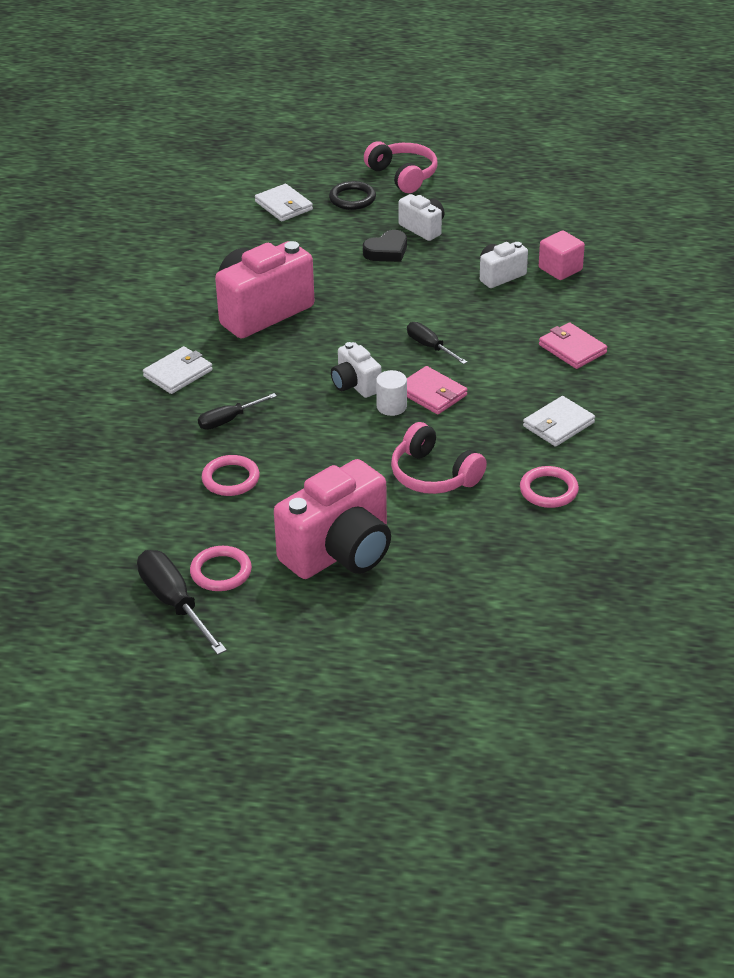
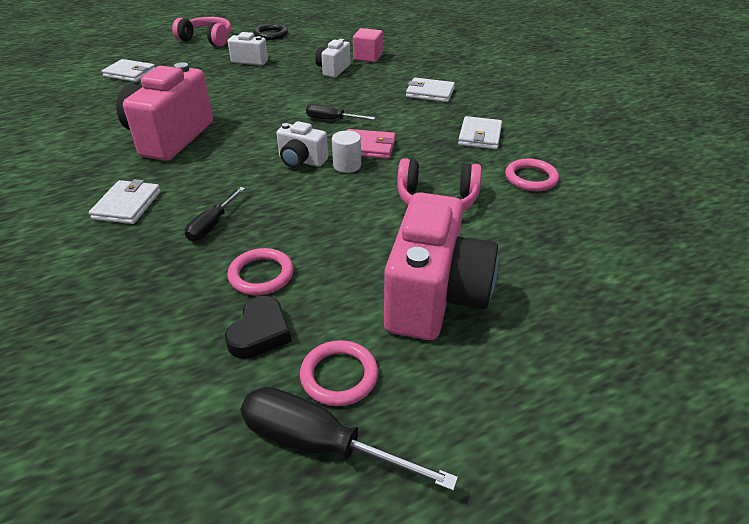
camera: 35 degrees left, 0 degrees up
black ring [329,181,376,210] -> black ring moved to [253,24,288,40]
black heart [363,230,407,262] -> black heart moved to [225,296,291,359]
pink wallet [539,322,607,369] -> white wallet [406,77,455,102]

